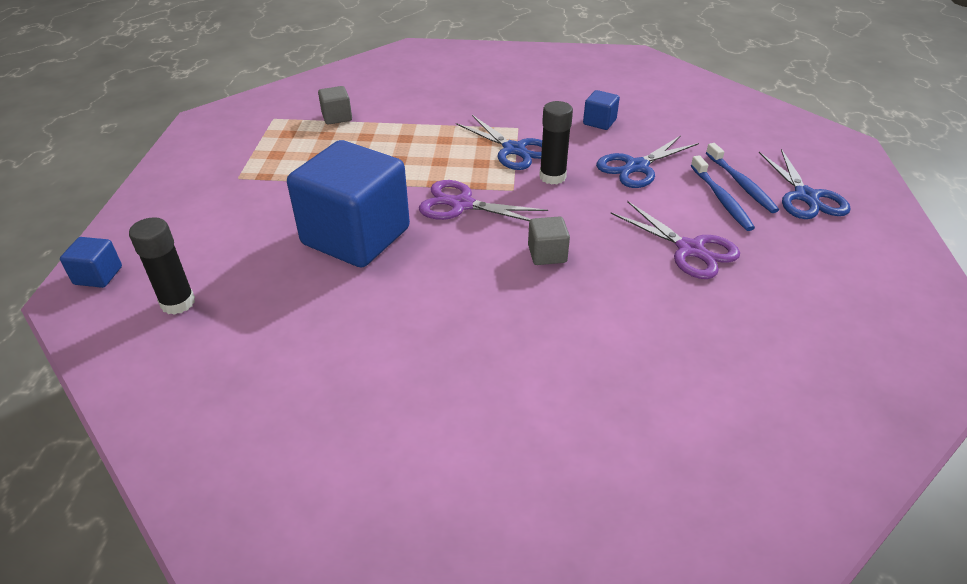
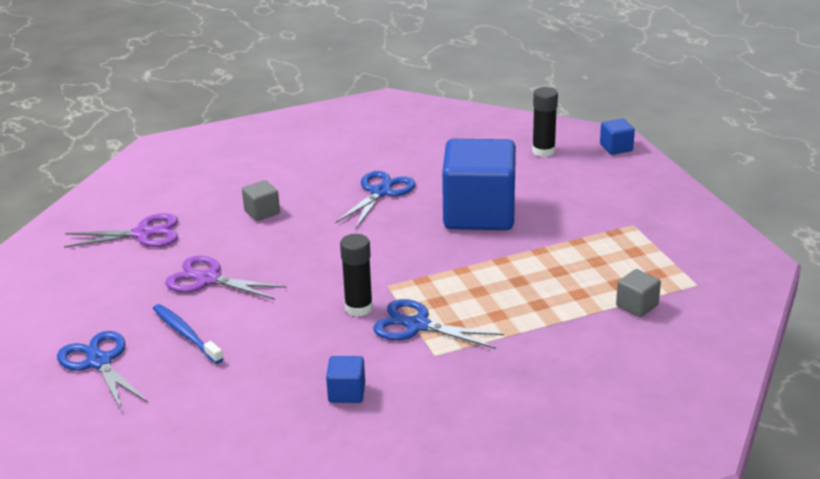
camera: 155 degrees right, 10 degrees down
purple scissors [419,180,548,221] -> purple scissors moved to [64,213,178,248]
grey cube [528,216,570,265] -> grey cube moved to [242,180,280,221]
blue scissors [596,136,699,188] -> blue scissors moved to [335,171,416,229]
blue toothbrush [706,143,779,213] -> none

